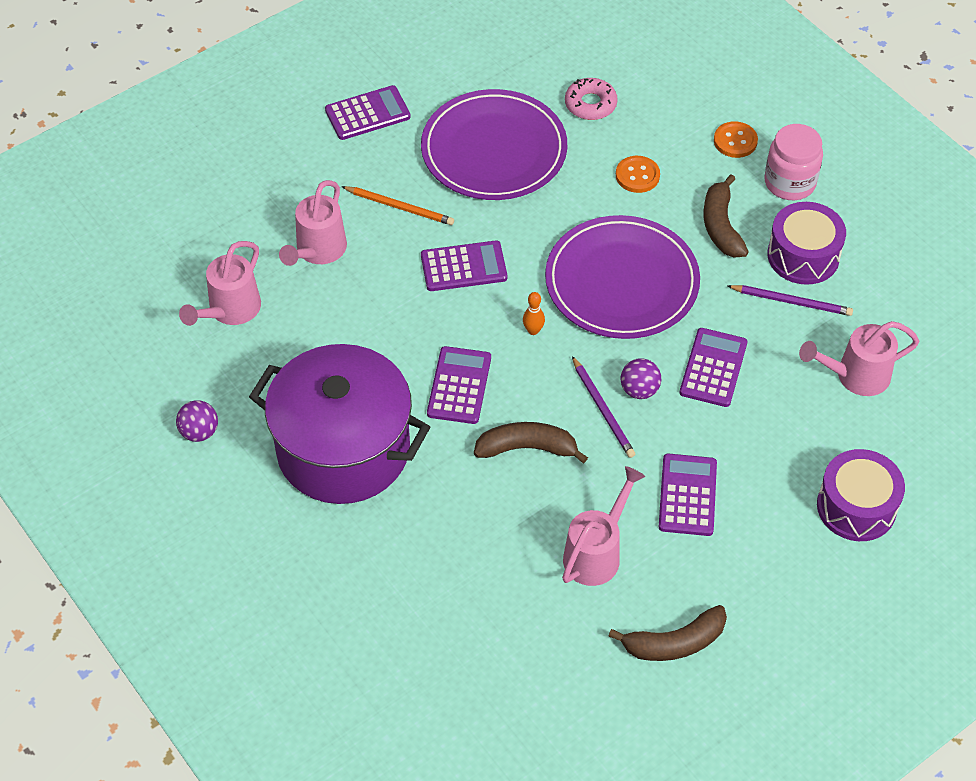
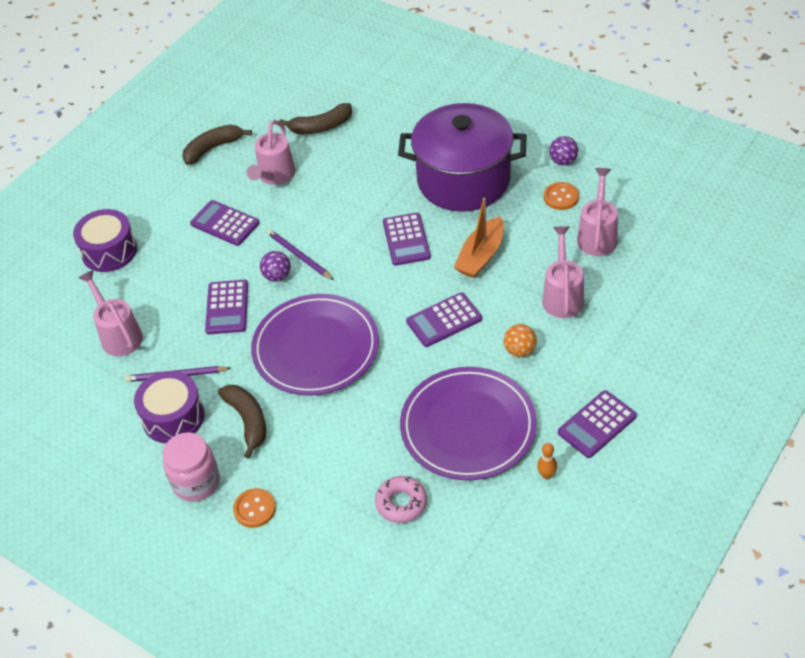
camera: 165 degrees right, 5 degrees down
orange pencil [341,186,454,225] -> orange ball [504,324,537,357]
brown banana [474,422,588,463] -> brown banana moved to [279,103,352,134]
orange bowling pin [523,292,545,335] -> orange bowling pin moved to [537,443,557,479]
orange button [616,156,660,193] -> orange button moved to [544,182,579,210]
purple calculator [659,453,717,536] -> purple calculator turned 135 degrees clockwise [190,200,260,246]
pink watering can [799,321,919,396] -> pink watering can turned 90 degrees counterclockwise [79,270,143,356]
none -> orange boat [453,197,504,278]

